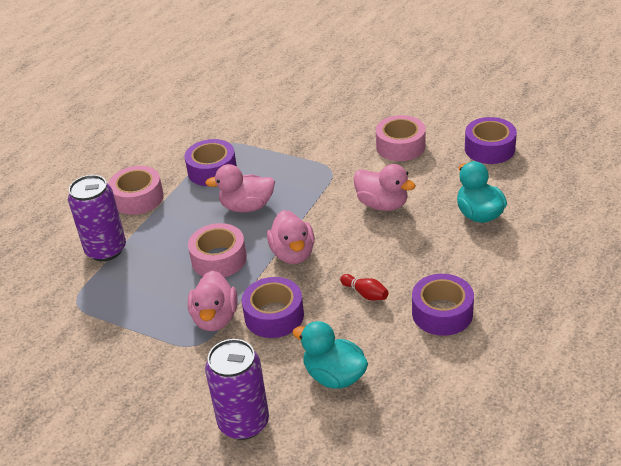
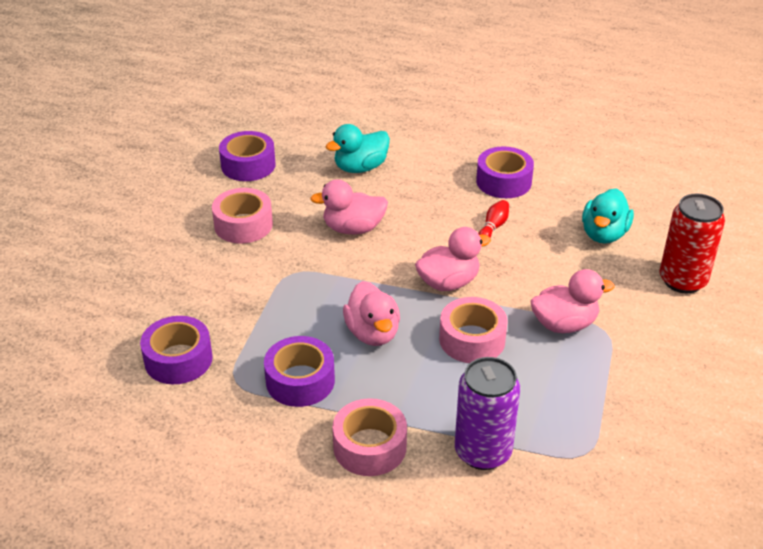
camera: 105 degrees left, 0 degrees up
purple can [205,339,269,440] -> red can [659,194,725,293]
purple tape [242,277,304,338] -> purple tape moved to [140,316,213,384]
pink duck [353,164,416,211] -> pink duck turned 120 degrees counterclockwise [310,179,388,234]

